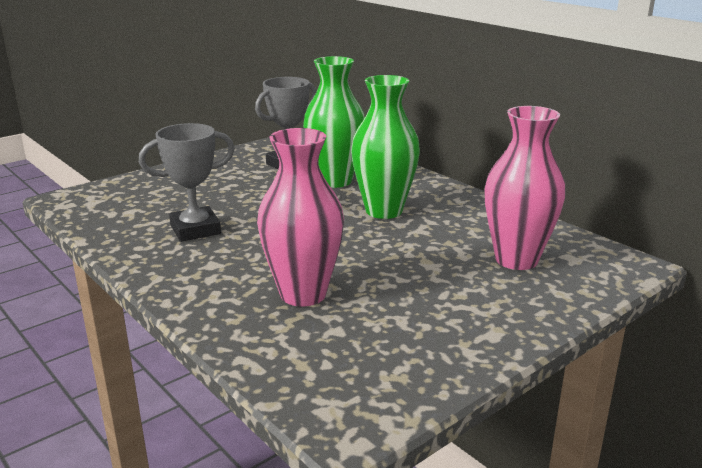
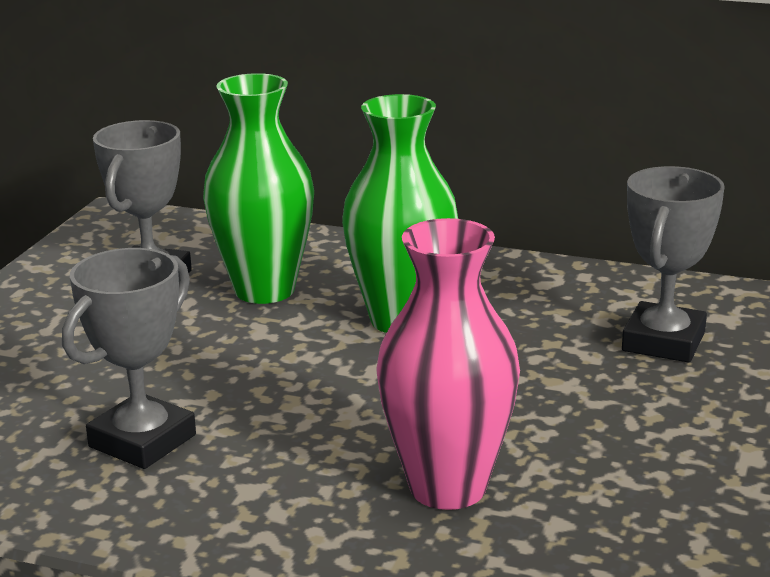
camera: 30 degrees left, 0 degrees up
pink vase [484,106,566,270] -> grey trophy [622,166,725,363]

